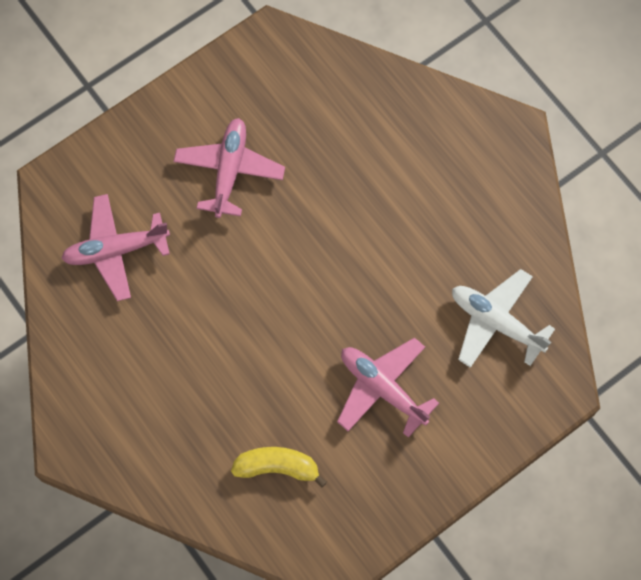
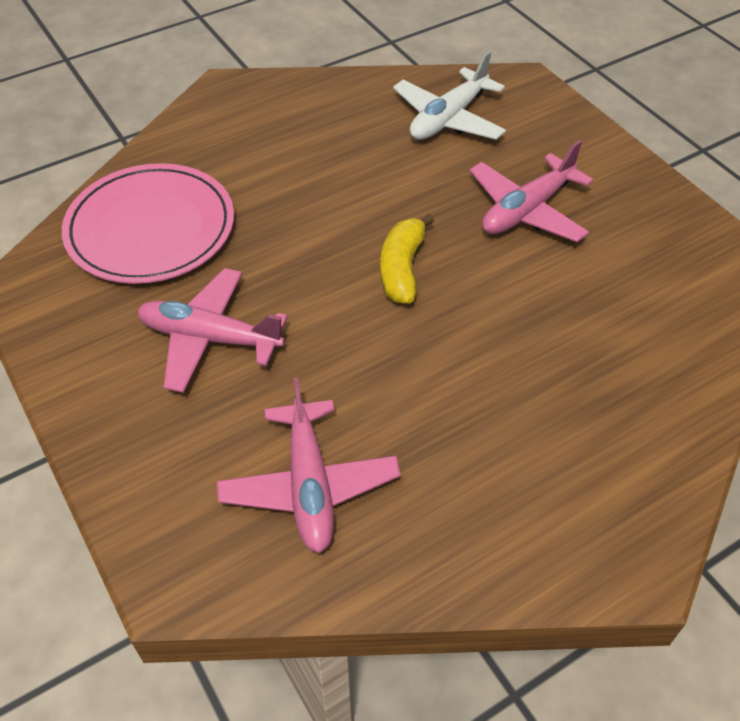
camera: 85 degrees left, 20 degrees down
yellow banana [231,447,327,488] -> yellow banana moved to [380,214,434,304]
none -> pink plate [62,163,234,284]

